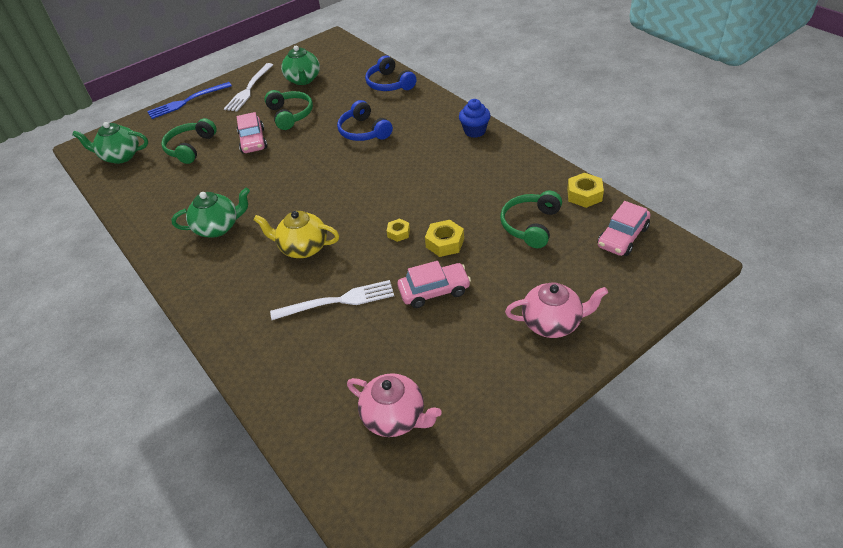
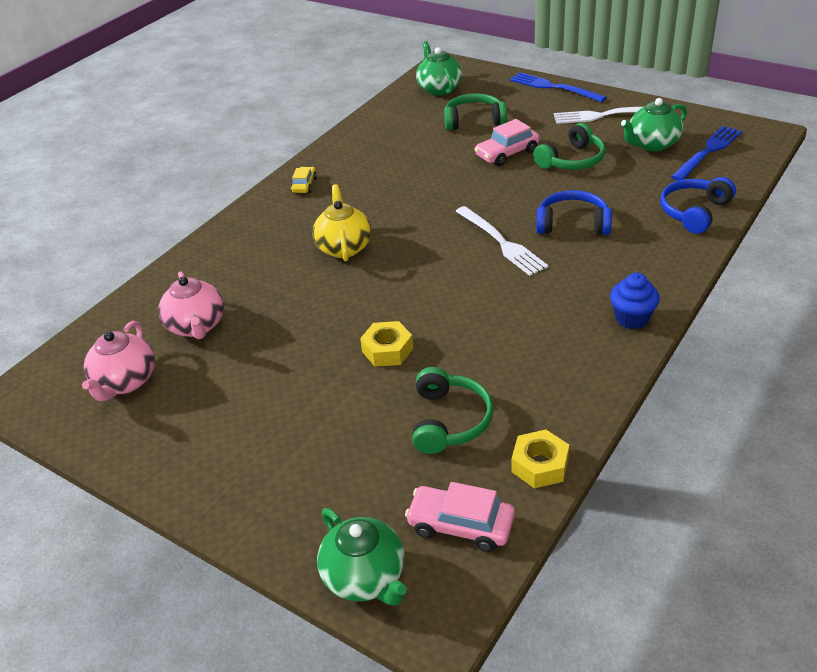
camera: 70 degrees right, 5 degrees down
green teapot [171,188,250,237] -> green teapot moved to [317,508,407,606]
white fork [270,280,394,320] -> white fork moved to [455,206,548,276]
blue headphones [337,100,393,141] -> blue headphones turned 60 degrees clockwise [536,190,612,235]
yellow nut [387,218,410,242] -> none
pink car [397,261,471,308] -> none
green headphones [500,191,562,248] -> green headphones turned 90 degrees clockwise [412,367,493,454]
pink teapot [505,283,608,338] -> pink teapot moved to [158,272,224,339]
none -> yellow car [291,167,317,193]
none -> blue fork [671,126,742,181]

